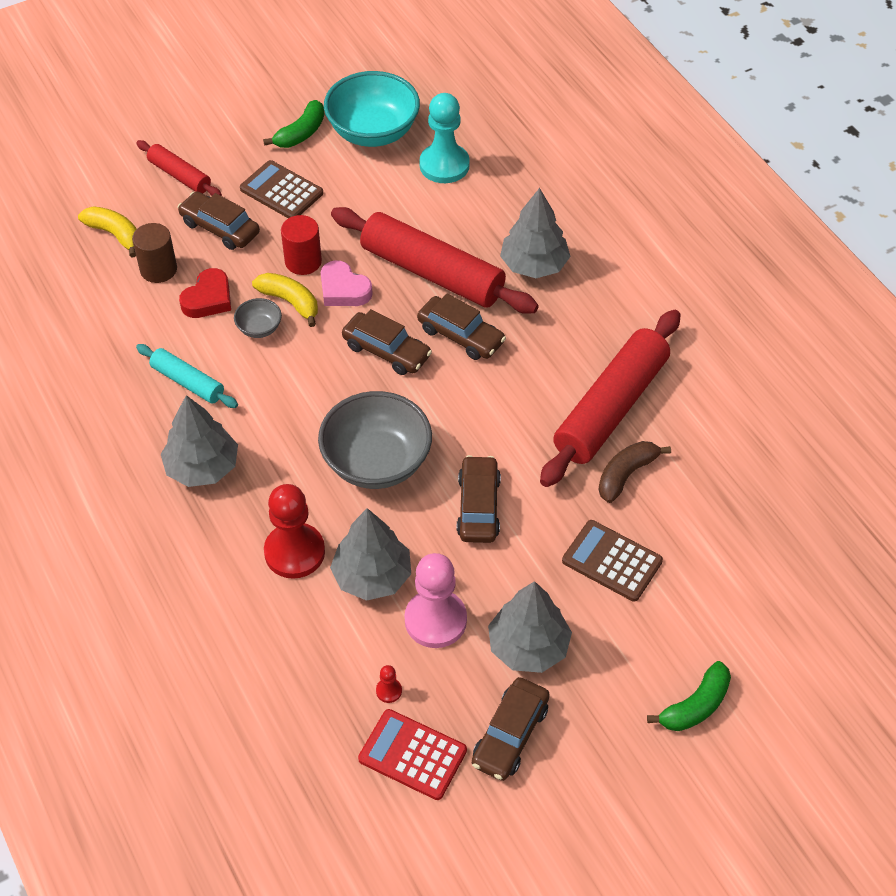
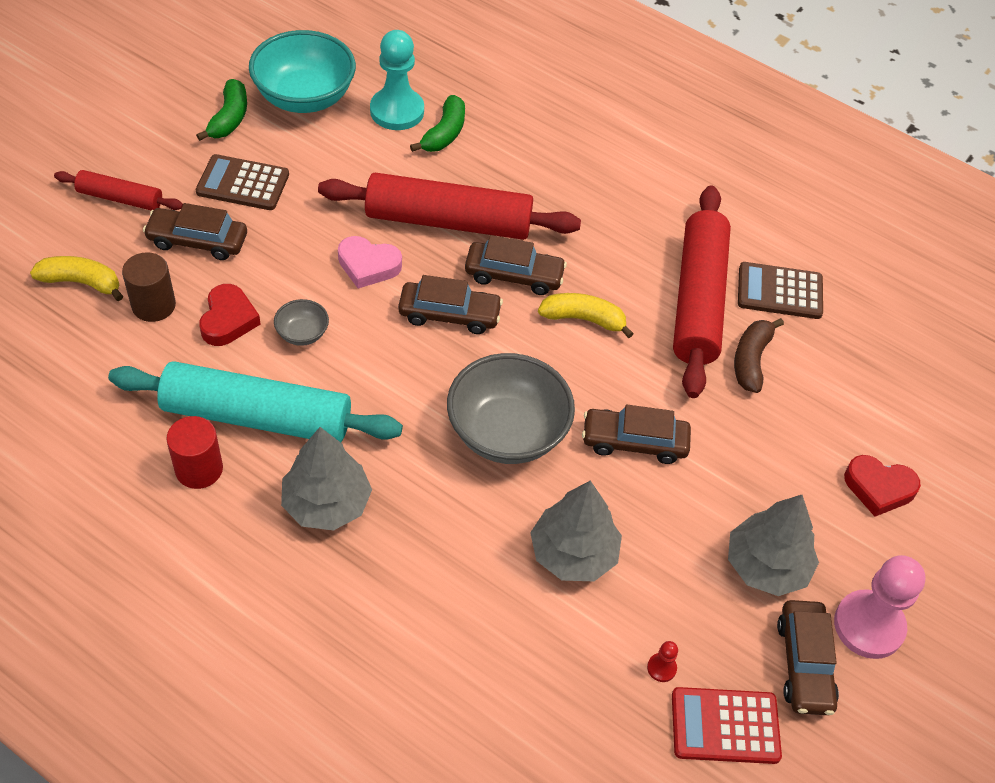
camera: 30 degrees left, 0 degrees up
turquoise rolling pin [136,344,238,408] -> turquoise rolling pin [108,361,403,442], size x1.95
yellow banana [252,273,318,327] -> yellow banana moved to [538,293,634,338]
red pawn [264,484,325,579] -> none
red cylinder [281,215,322,275] -> red cylinder moved to [166,416,223,489]
pink pawn [405,553,467,648] -> pink pawn moved to [834,555,926,659]
brown car [457,455,501,543] -> brown car turned 60 degrees counterclockwise [582,405,691,464]
grey tree [500,188,571,278] -> none
brown calculator [562,520,663,602] -> brown calculator moved to [738,262,823,319]
green banana [647,661,731,731] -> green banana moved to [410,95,465,152]
none -> red heart [844,455,921,517]

